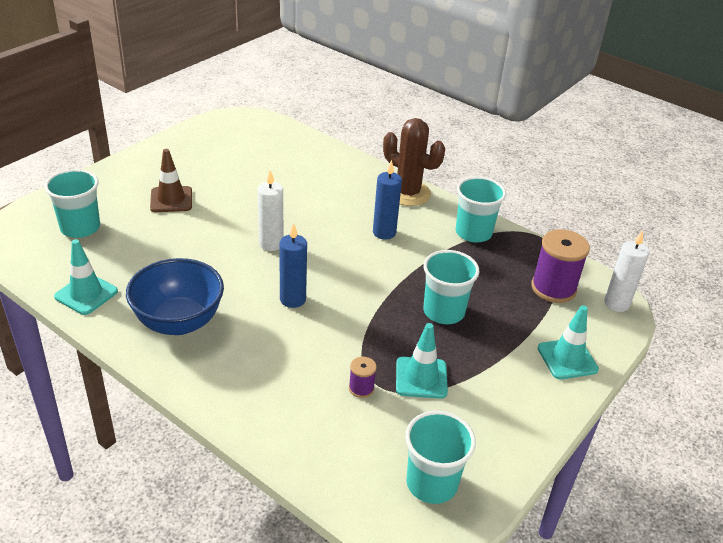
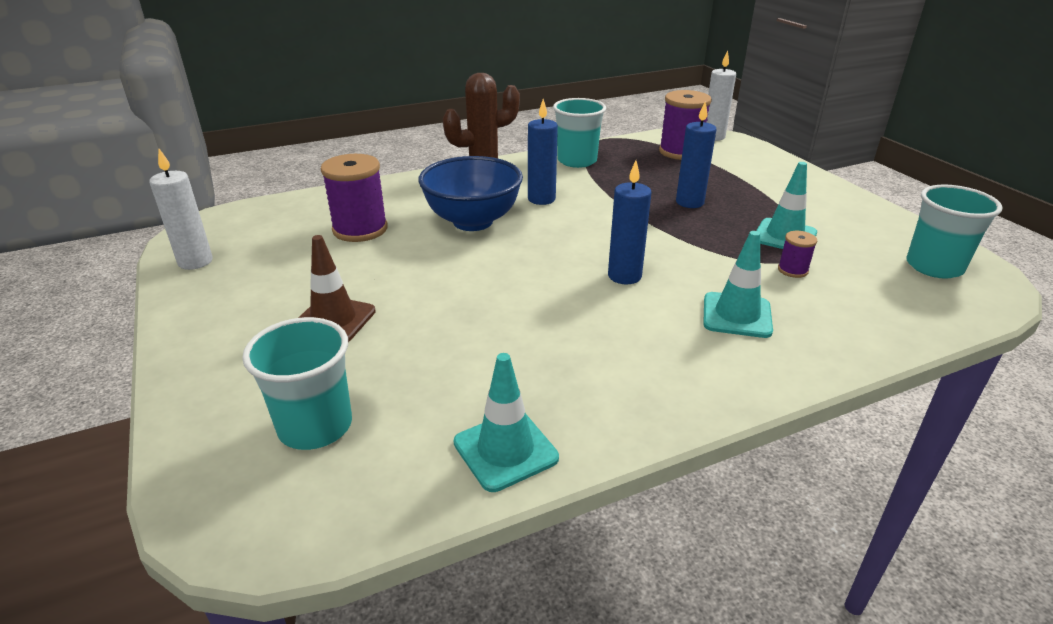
camera: 60 degrees left, 5 degrees down
blue bowl [126,258,224,335] -> blue bowl moved to [418,156,523,231]
white candle [258,170,283,251] -> white candle moved to [149,149,213,270]
turquoise cup [423,250,480,324] -> blue candle [676,102,716,208]
turquoise traffic cone [538,305,599,379] -> turquoise traffic cone moved to [703,231,773,338]
none -> purple spool [321,154,388,242]

